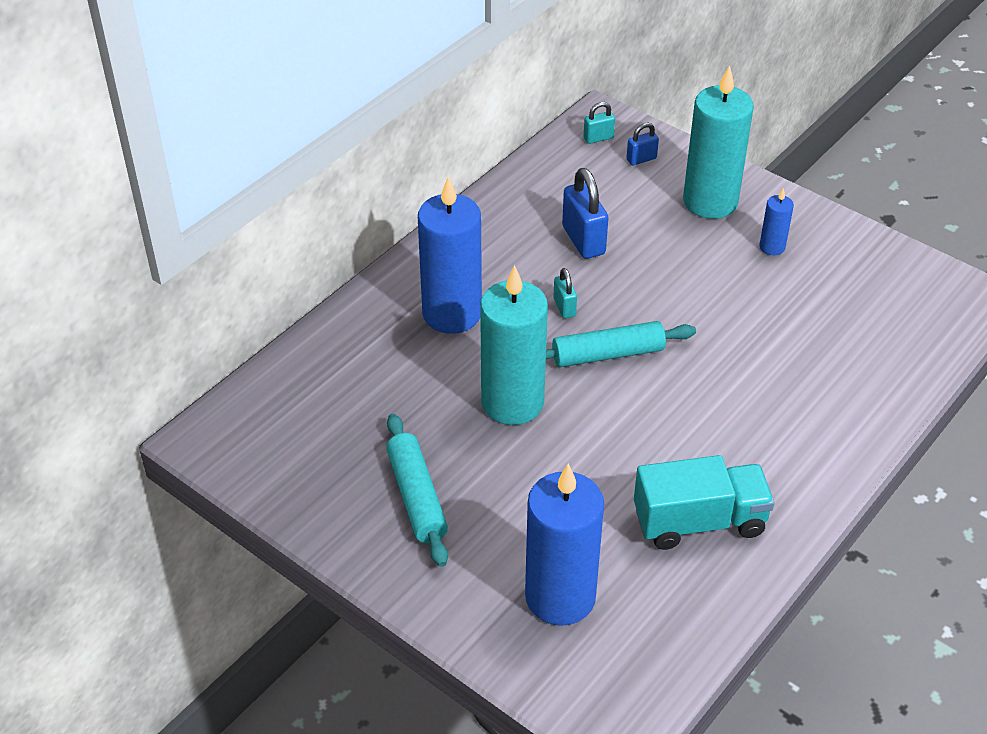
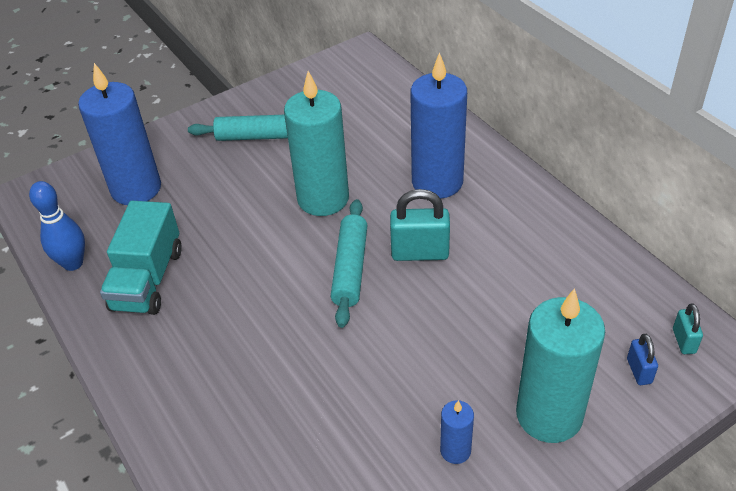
camera: 110 degrees right, 0 degrees up
turquoise padlock [553,268,577,318] -> turquoise padlock [390,189,450,261], size x1.84
blue padlock [562,168,608,259] -> none
none -> blue bowling pin [29,181,85,271]

